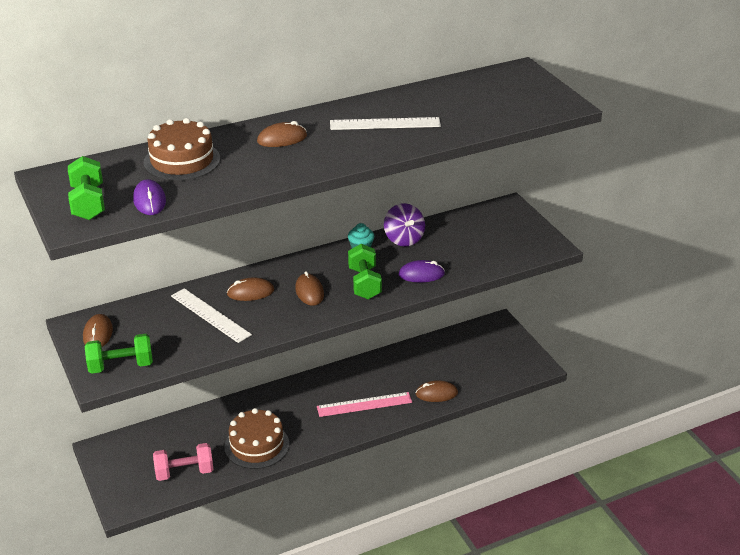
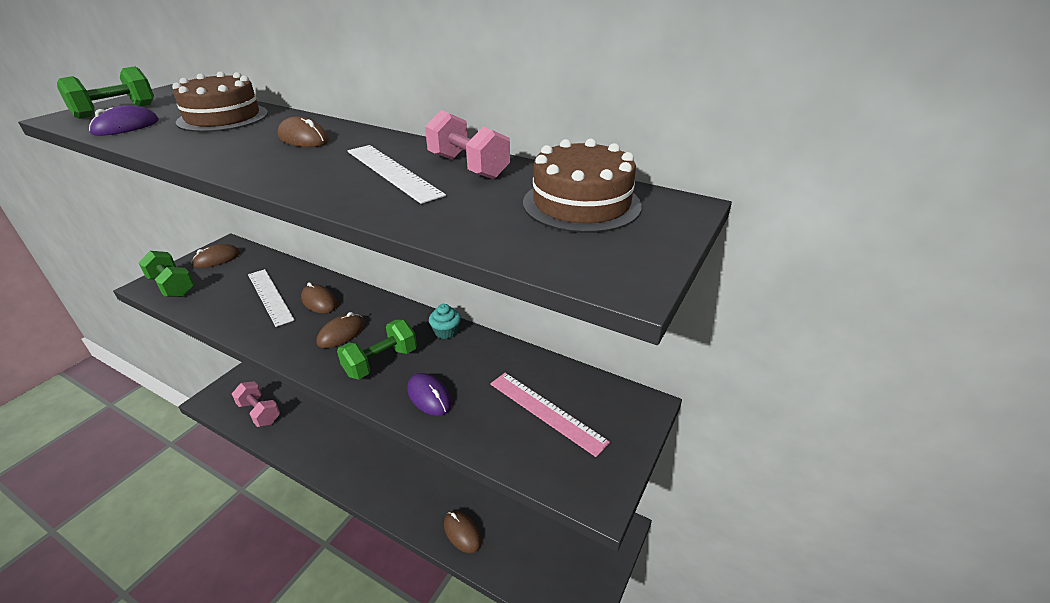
camera: 55 degrees right, 0 degrees up
white ruler [171,288,252,343] -> white ruler turned 45 degrees counterclockwise [248,269,295,327]
brown cake [224,408,289,469] -> brown cake moved to [523,139,642,233]
pink ruler [317,392,412,417] -> pink ruler moved to [490,373,610,457]
purple spinning top [384,203,425,247] -> none
none -> pink dumbbell [425,110,510,179]

